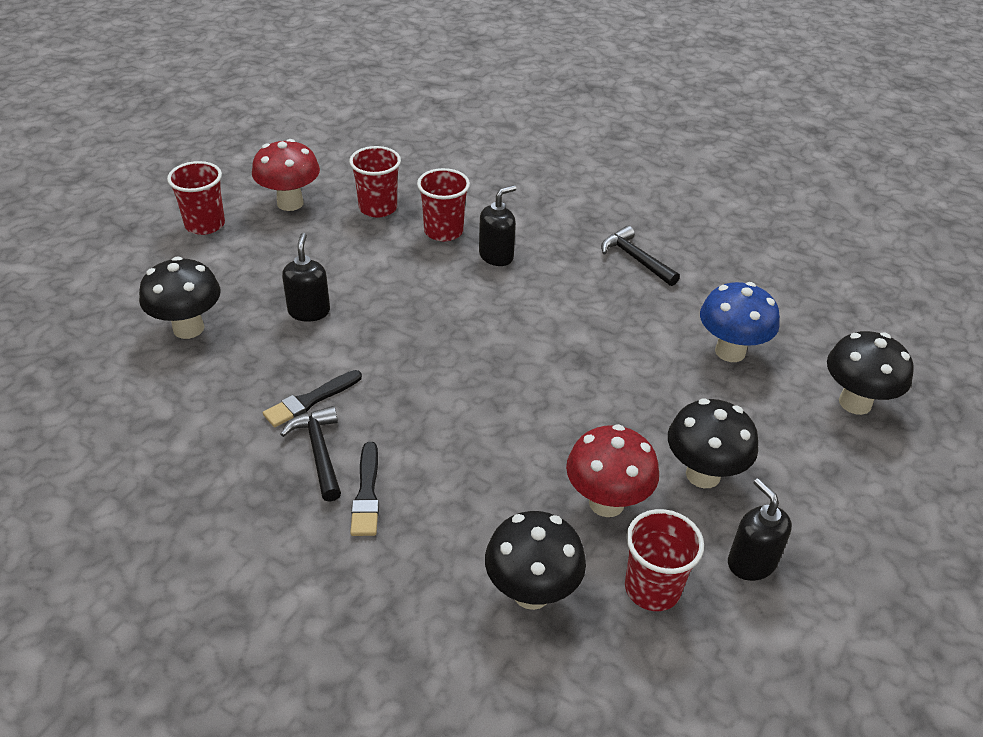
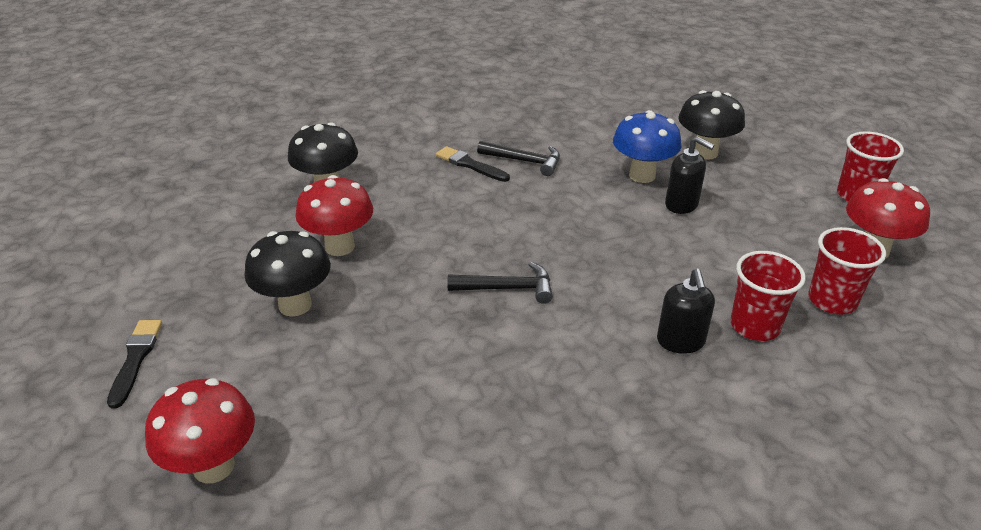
camera: 130 degrees right, 5 degrees down
black brush [263,370,362,427] -> black brush moved to [107,320,162,409]
black hammer [601,226,680,286] -> black hammer moved to [448,262,553,304]
red cup [625,509,704,611] -> none
blue mushroom [700,282,780,362] -> blue mushroom moved to [613,110,682,183]
black soap dispenser [728,478,792,581] -> none
black mushroom [827,331,914,415] -> red mushroom [145,378,255,483]

